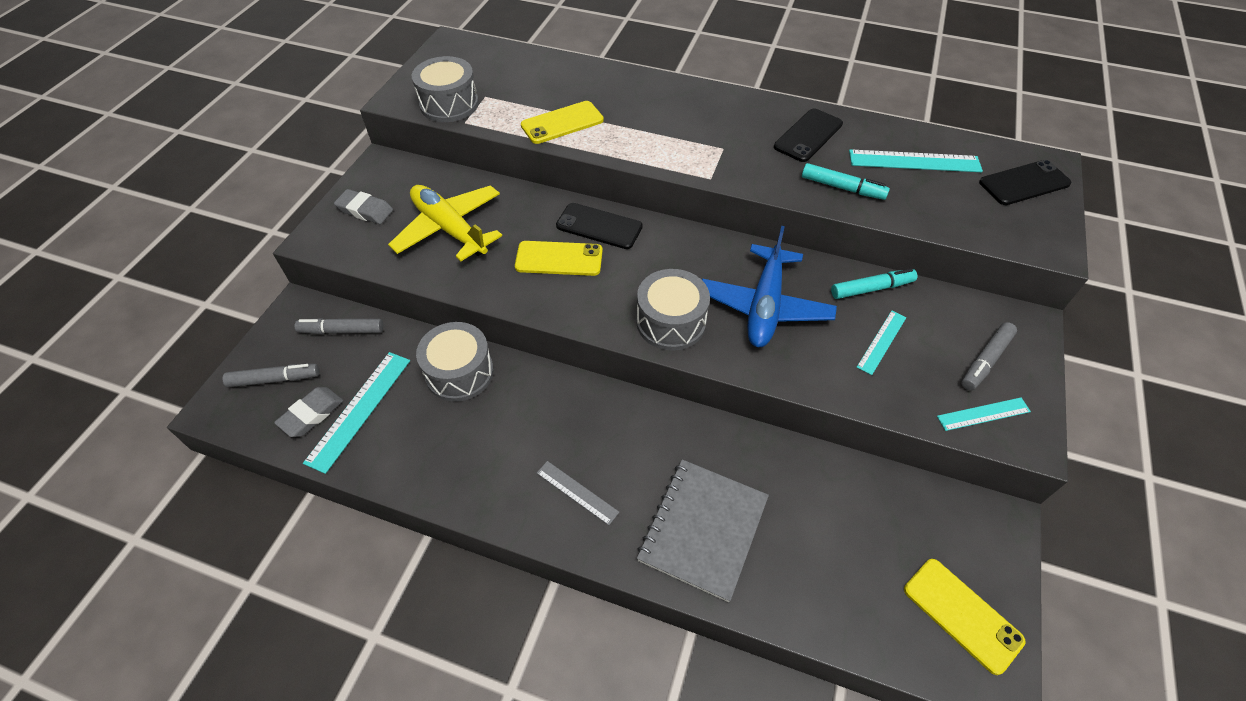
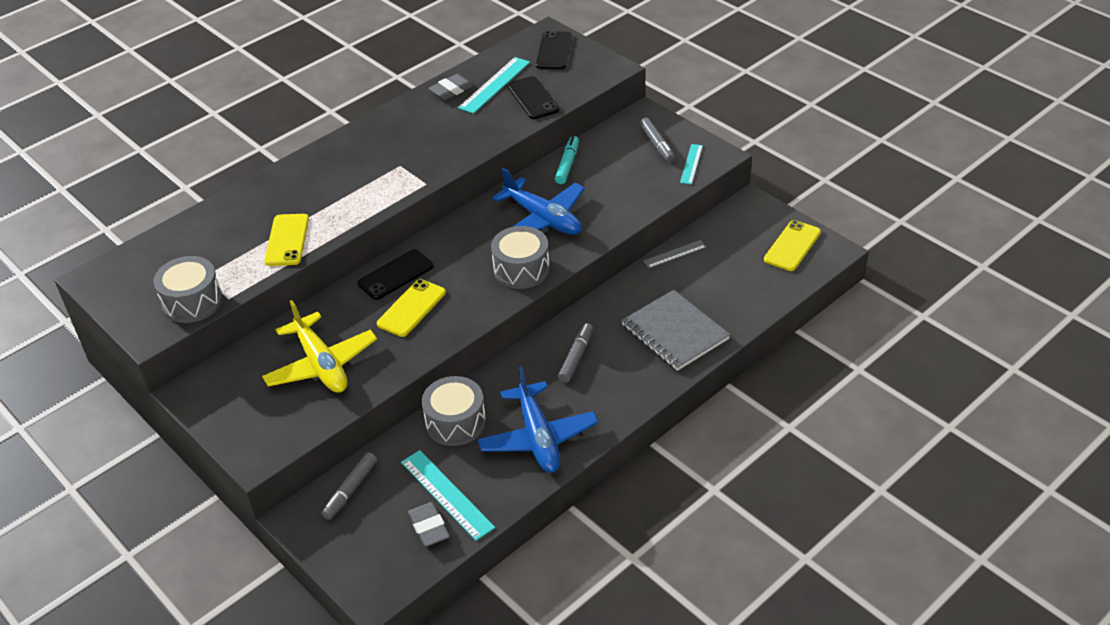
camera: 60 degrees left, 10 degrees down
grey marker [223,364,319,388] -> grey marker moved to [558,323,593,383]
grey eraser [334,189,393,224] -> grey eraser moved to [428,74,474,100]
yellow plane [388,185,502,261] -> yellow plane turned 105 degrees counterclockwise [262,300,377,393]
grey ruler [537,461,619,525] -> grey ruler moved to [643,240,706,268]
black phone [774,108,843,162] -> black phone moved to [508,76,559,119]
turquoise marker [802,163,890,200] -> none
turquoise ruler [857,311,906,375] -> none
yellow phone [904,559,1025,675] -> yellow phone turned 45 degrees counterclockwise [764,220,821,271]
none -> blue plane [478,366,598,473]

